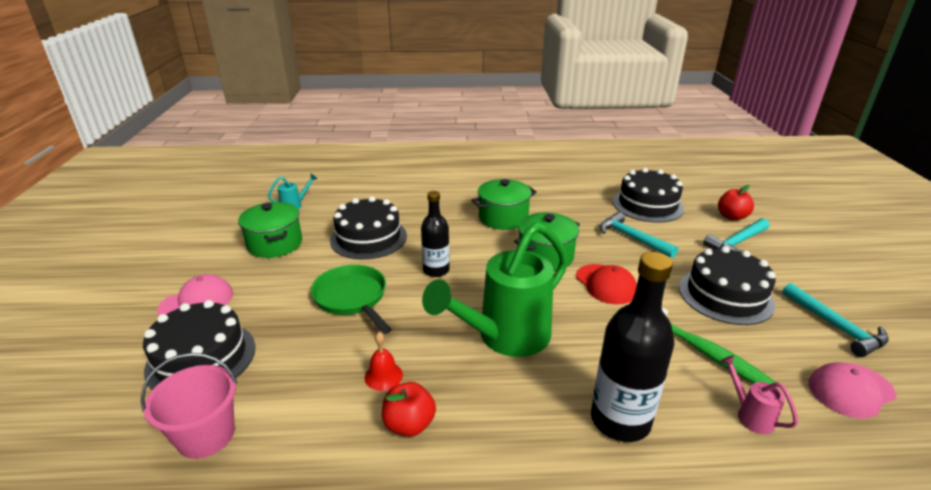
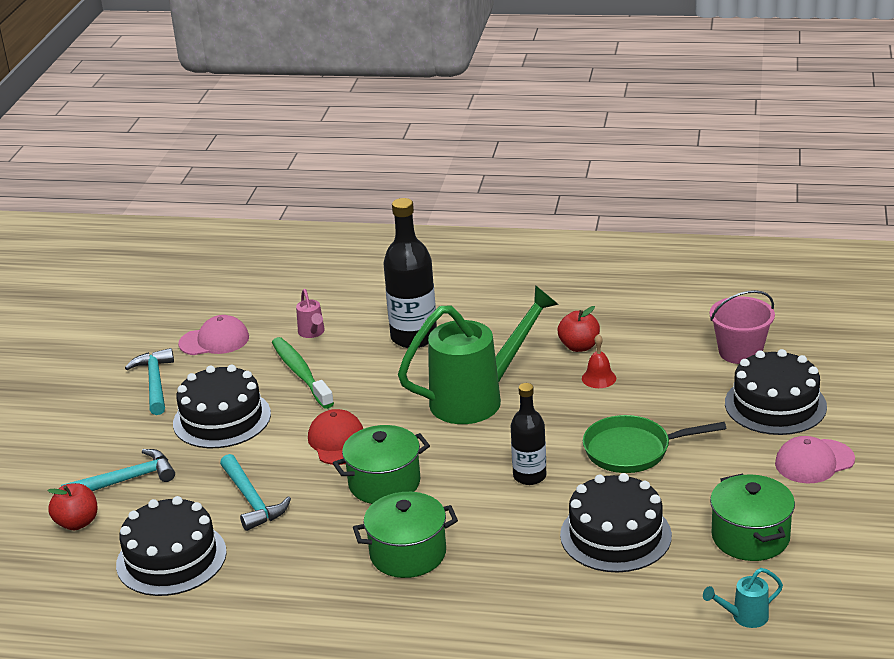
camera: 165 degrees left, 0 degrees up
green pan [311,265,392,334] -> green pan turned 105 degrees clockwise [583,415,727,473]

